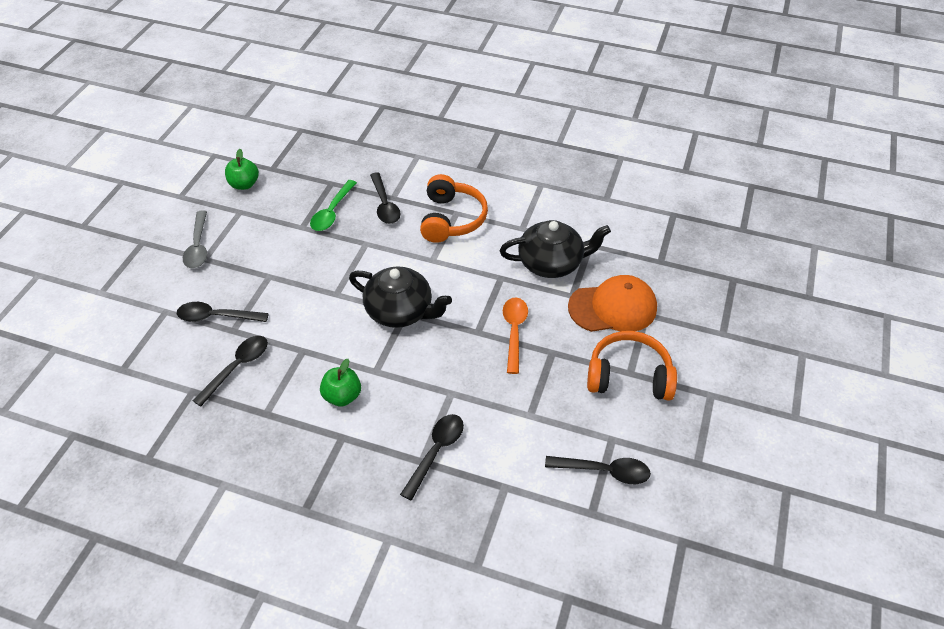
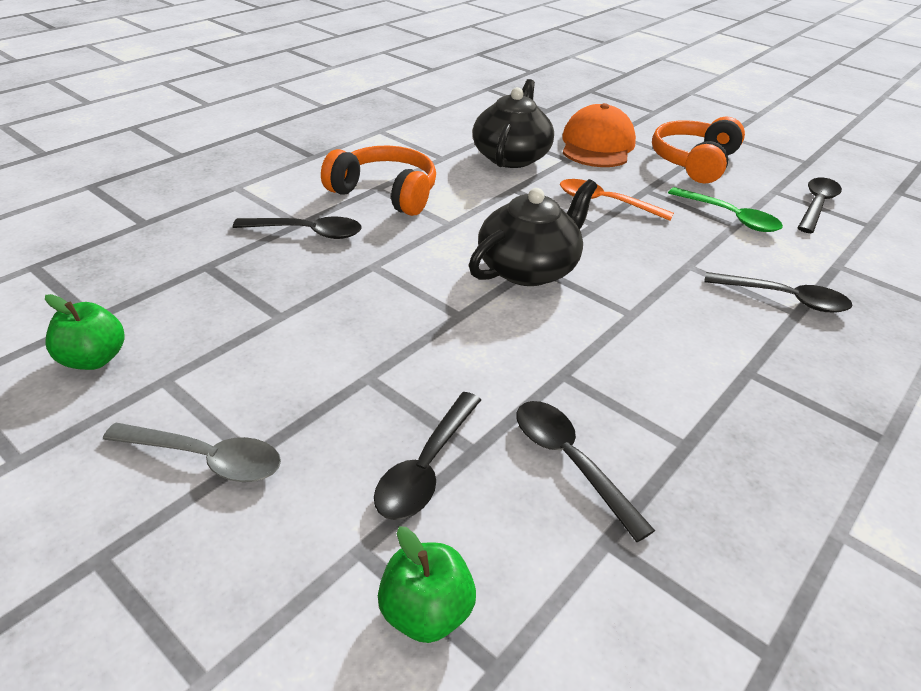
camera: 70 degrees left, 10 degrees down
green spoon [310,180,357,231] -> green spoon moved to [668,187,783,232]
green apple [320,359,361,407] -> green apple moved to [378,526,476,643]
black spoon [400,414,464,501] -> black spoon turned 150 degrees clockwise [704,272,852,313]

